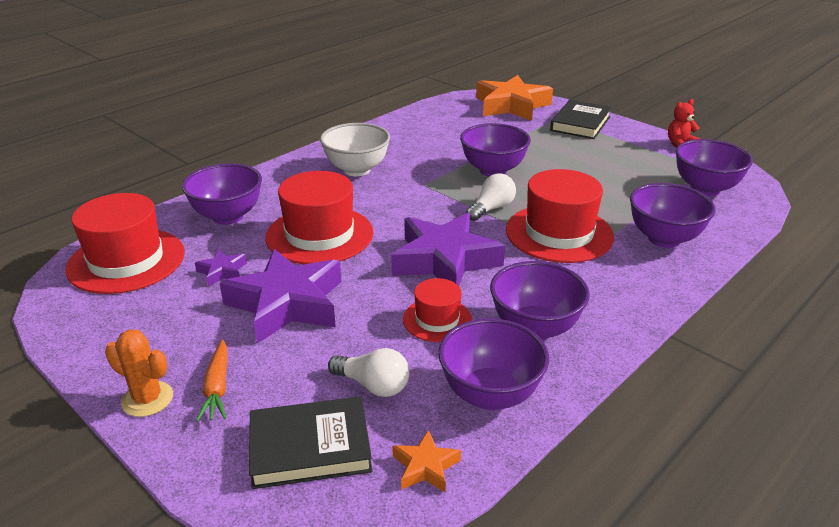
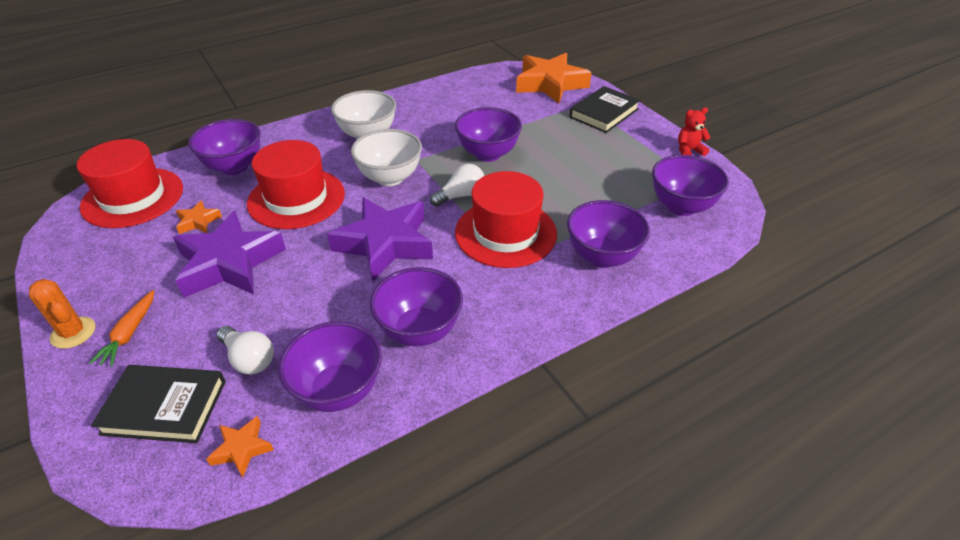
camera: 15 degrees right, 10 degrees up
purple star [195,249,247,287] -> orange star [176,200,222,234]
red hat [403,278,472,342] -> none
none -> white bowl [351,129,422,186]

